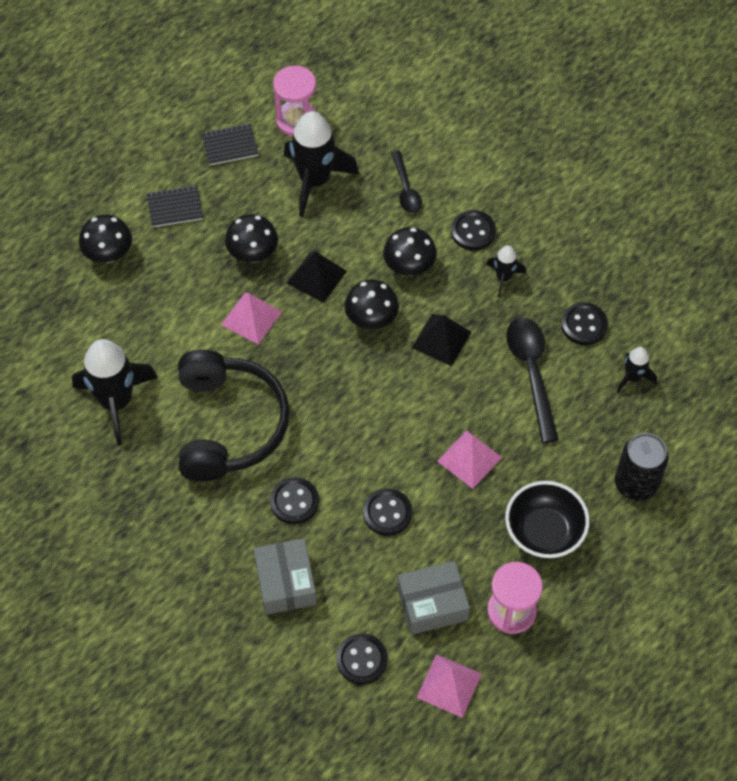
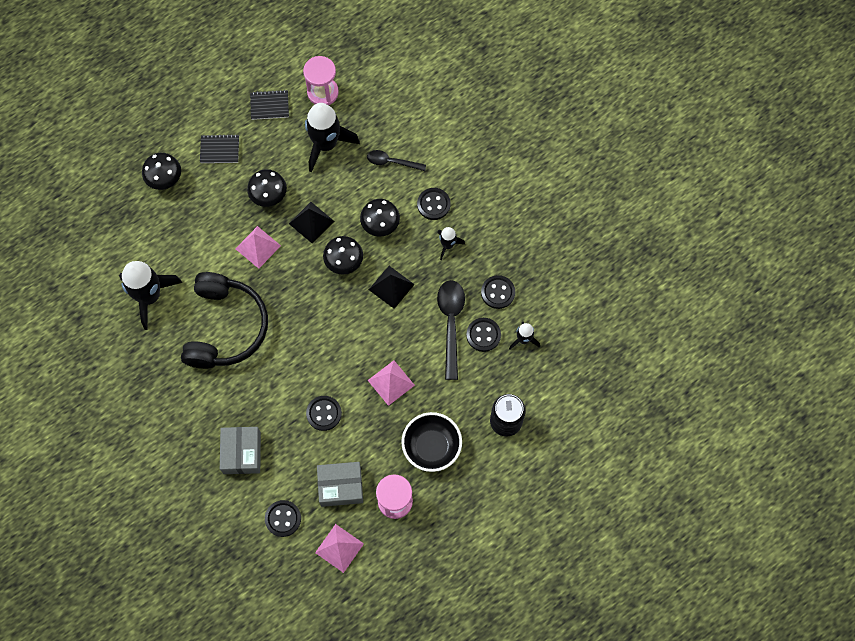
camera: 10 degrees right, 10 degrees up
black button [270,477,319,524] -> black button moved to [466,318,501,352]
black spoon [391,150,422,213] -> black spoon turned 105 degrees clockwise [367,150,426,171]

